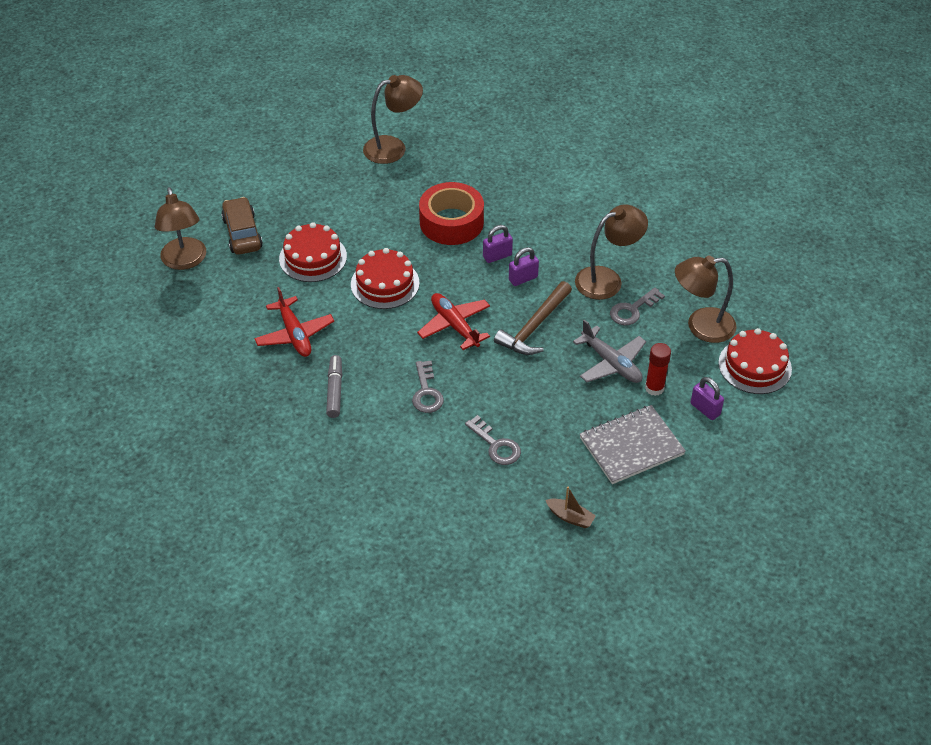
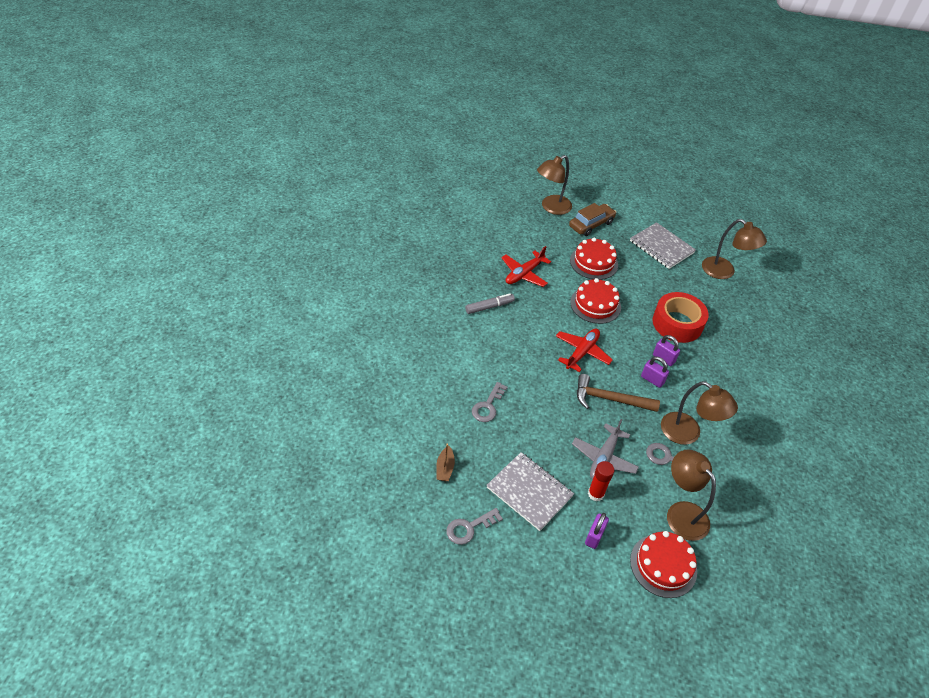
camera: 65 degrees right, 0 degrees up
grey key [412,361,444,413] -> grey key moved to [446,508,503,545]
none -> grey notebook [630,222,696,269]

